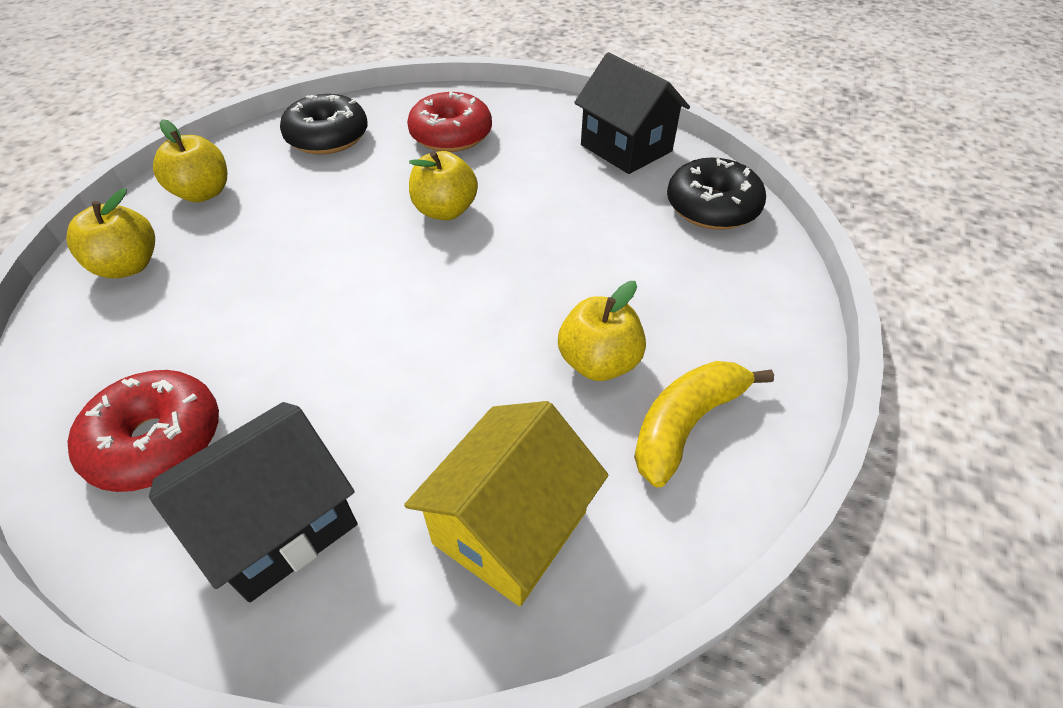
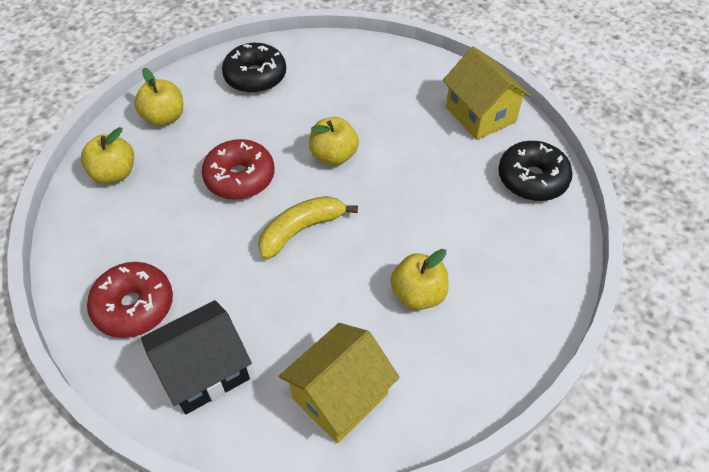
camera: 10 degrees right, 5 degrees up
red donut [407,92,492,152] -> red donut moved to [202,139,275,200]
black house [574,52,690,174] -> yellow house [443,47,531,140]
yellow banana [634,361,774,488] -> yellow banana moved to [258,196,358,260]

